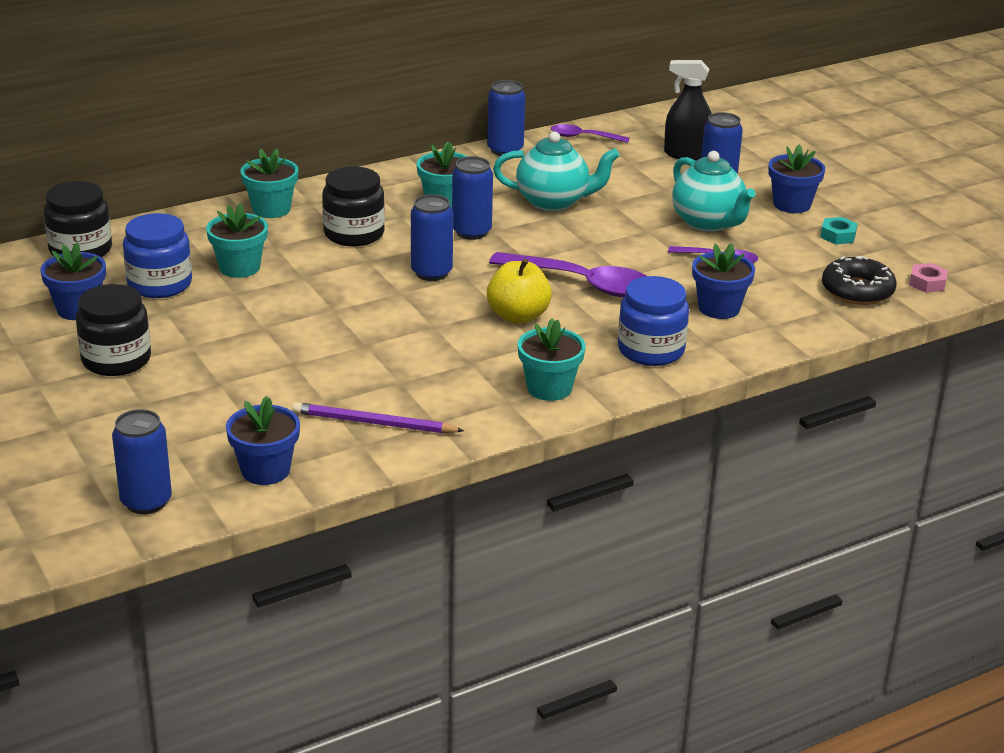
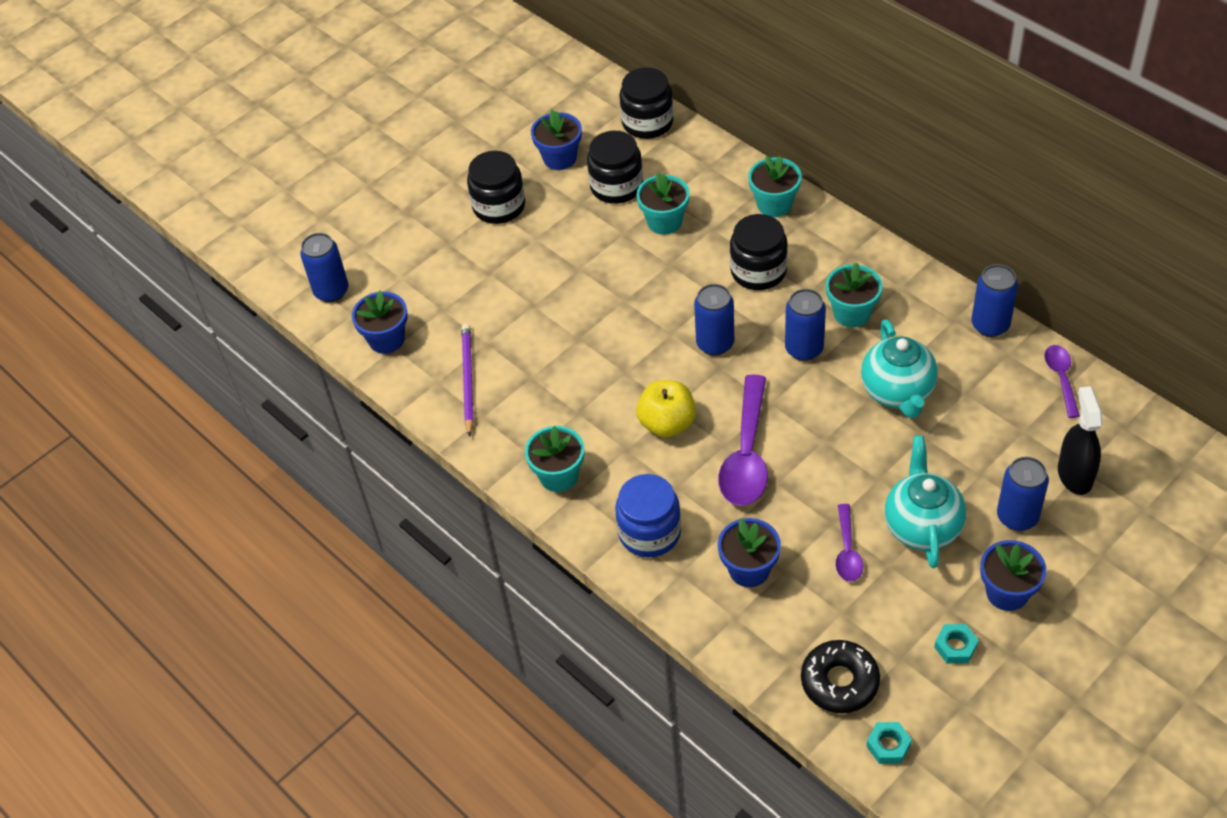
camera: 80 degrees right, 20 degrees up
blue jar [123,213,192,298] -> black jar [587,131,643,204]
turquoise teapot [672,151,755,232] -> turquoise teapot turned 135 degrees clockwise [885,436,966,568]
pink nut [909,263,948,293] -> turquoise nut [866,722,912,764]

